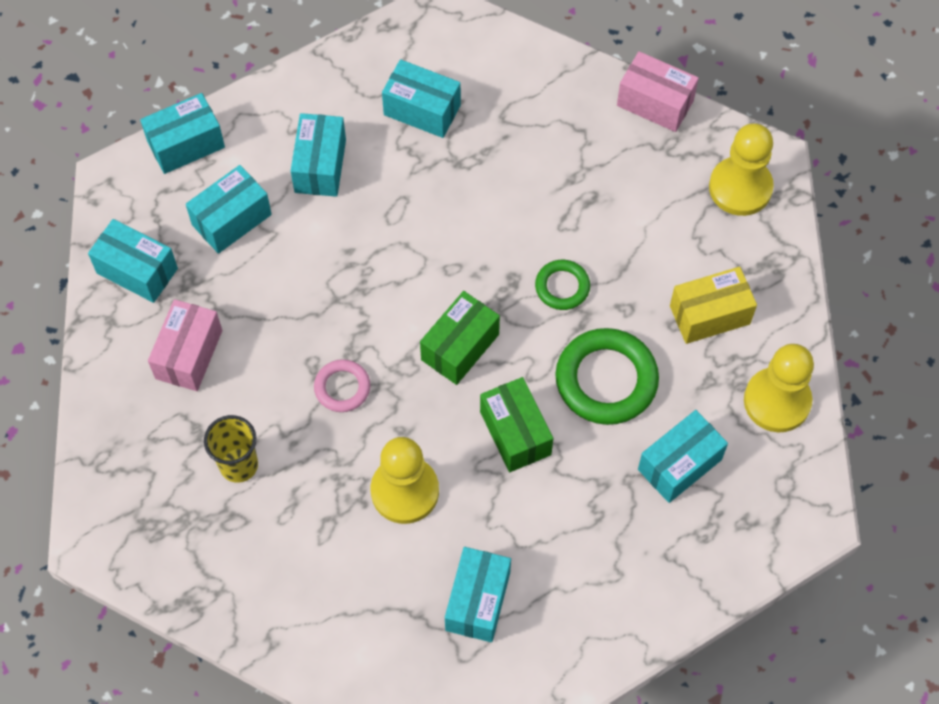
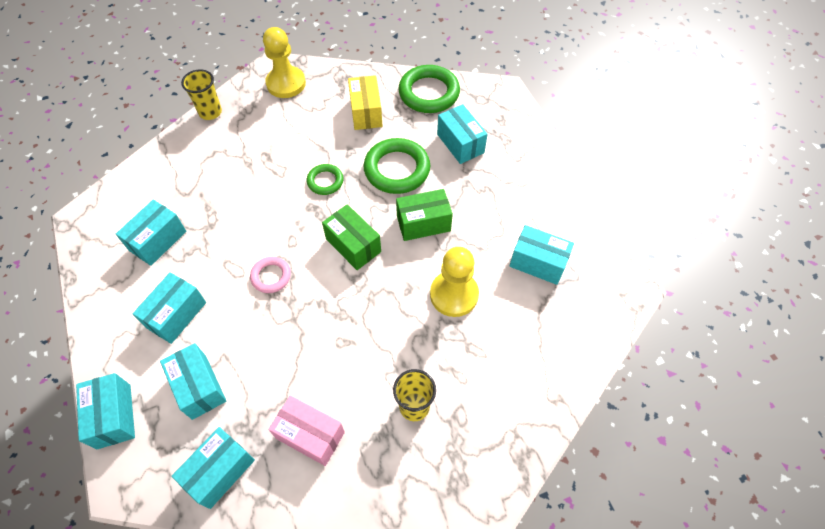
camera: 80 degrees left, 5 degrees down
turquoise box [291,113,346,197] -> turquoise box turned 75 degrees counterclockwise [133,272,206,344]
pink ring [314,359,371,412] -> pink ring moved to [250,257,291,293]
pink box [617,51,699,132] -> yellow cup [181,69,222,120]
yellow pawn [744,344,814,432] -> green ring [398,65,460,113]

